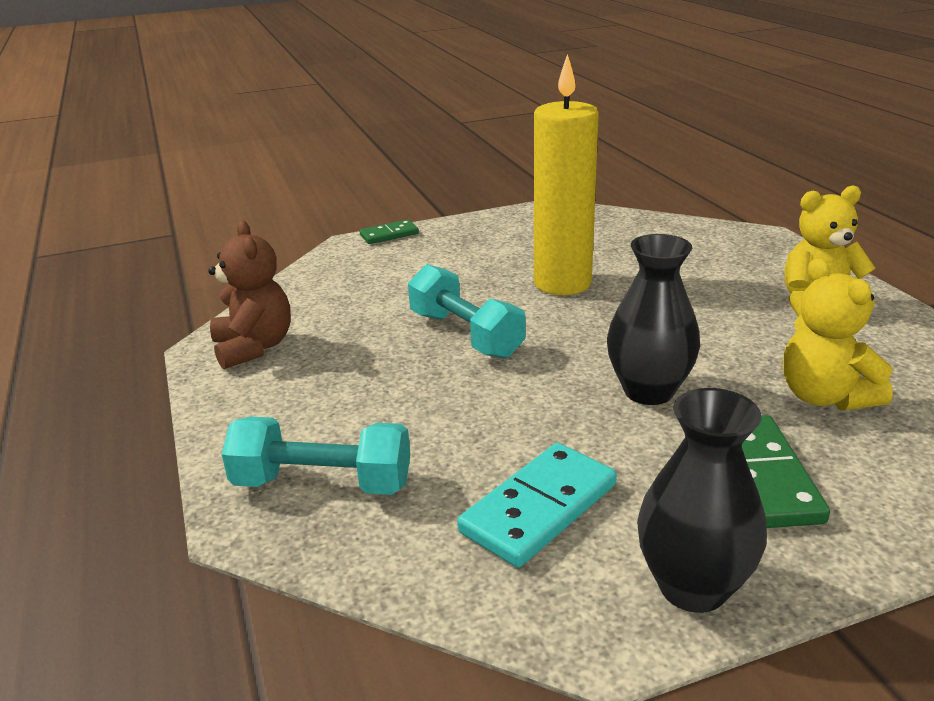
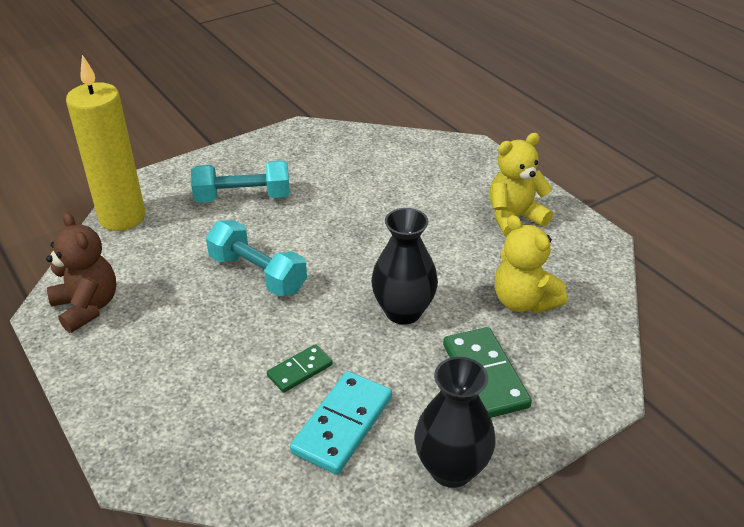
camera: 15 degrees left, 10 degrees up
turquoise dumbbell [222,416,410,495] -> turquoise dumbbell moved to [191,160,290,203]
green domino [360,220,419,244] -> green domino moved to [267,344,333,393]
yellow candle [534,54,599,295] -> yellow candle moved to [66,55,145,231]

